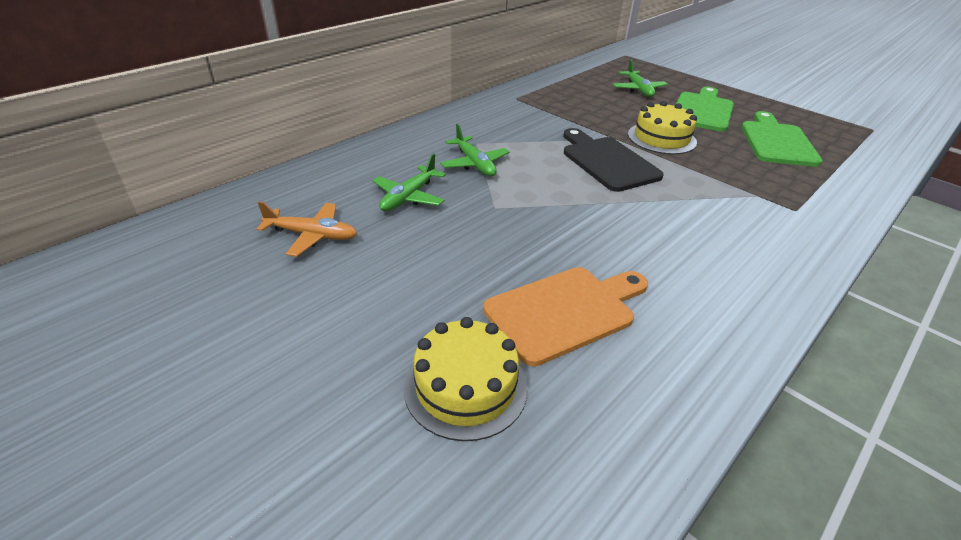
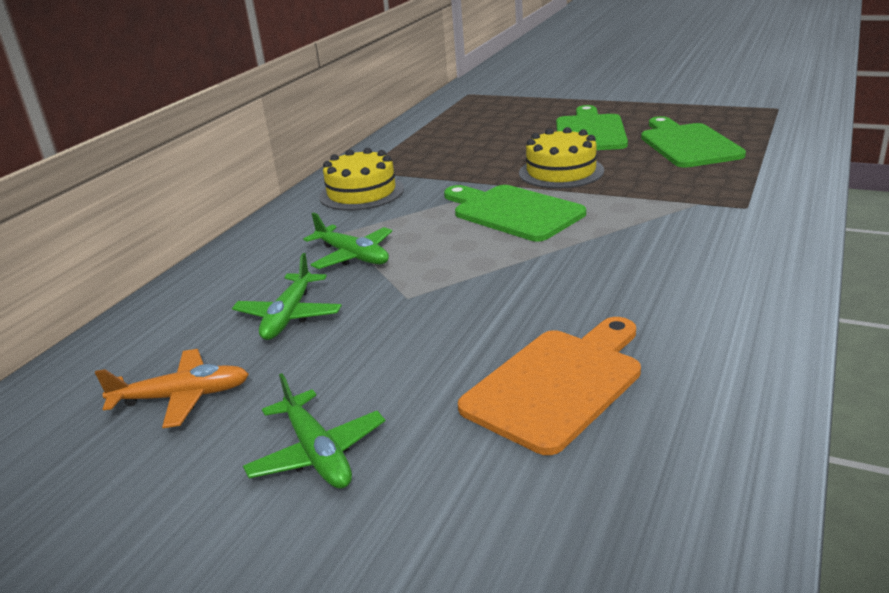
camera: 15 degrees left, 10 degrees down
yellow cake [404,317,528,441] -> yellow cake moved to [319,148,404,211]
black cutting board [564,128,664,192] -> green cutting board [444,185,586,241]
green plane [613,59,668,97] -> green plane moved to [243,373,385,489]

